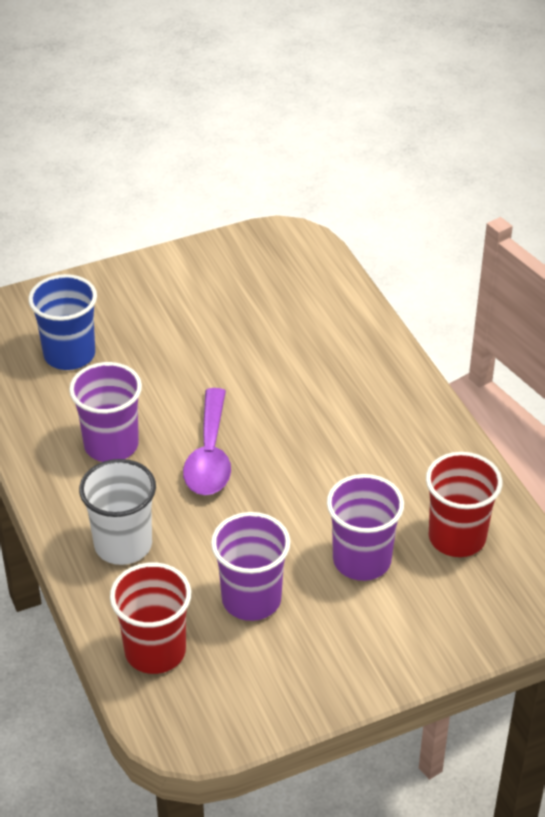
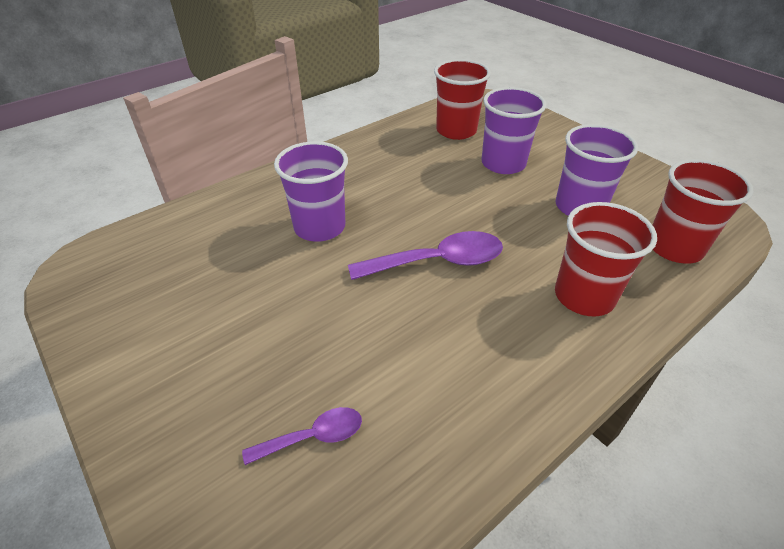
camera: 105 degrees left, 0 degrees up
blue cup [29,274,97,370] -> purple spoon [242,407,362,465]
purple cup [69,362,142,462] -> purple cup moved to [274,141,348,242]
white cup [79,459,156,565] -> red cup [555,202,657,317]

